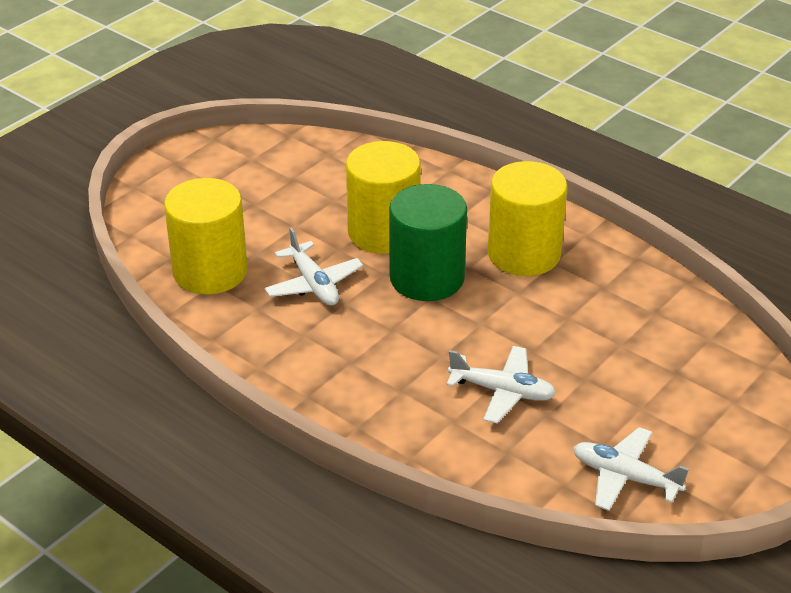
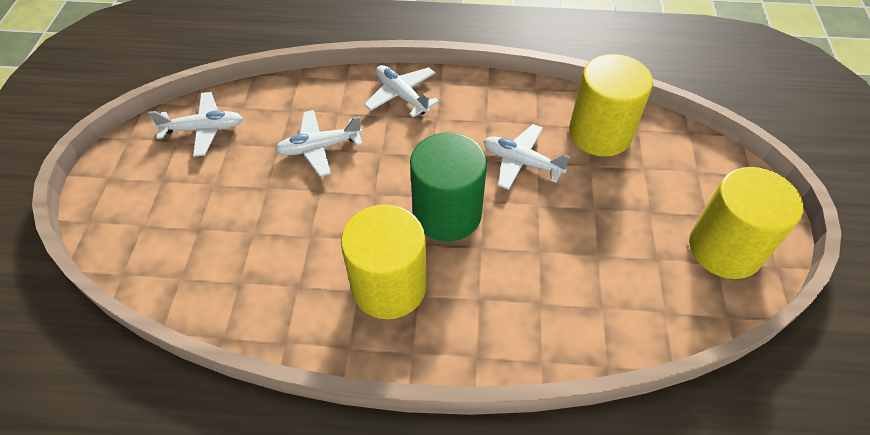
camera: 145 degrees right, 15 degrees up
yellow cylinder [346,141,421,254] -> yellow cylinder moved to [689,167,803,279]
none -> white plane [364,65,439,117]

